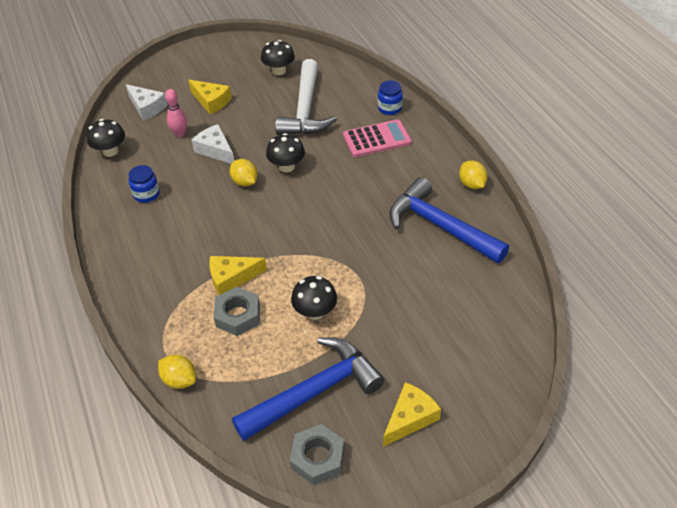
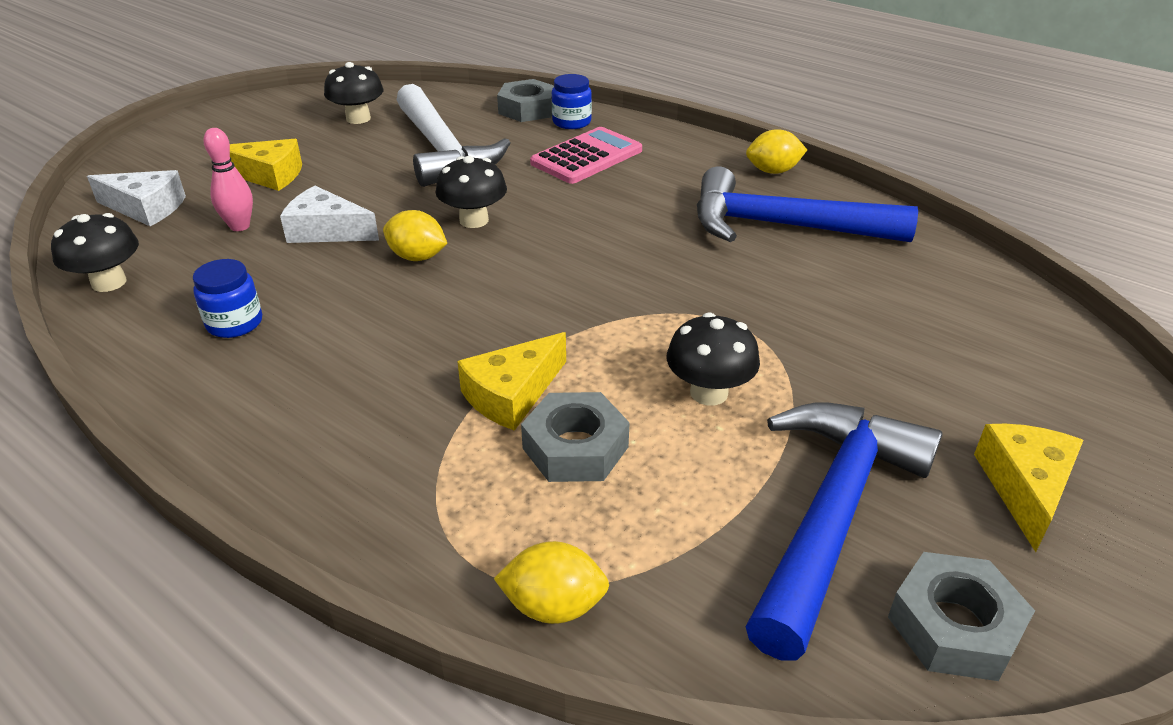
camera: 30 degrees left, 10 degrees down
yellow lemon [459,160,488,189] -> yellow lemon turned 45 degrees counterclockwise [746,129,807,174]
none -> grey nut [497,79,554,122]

